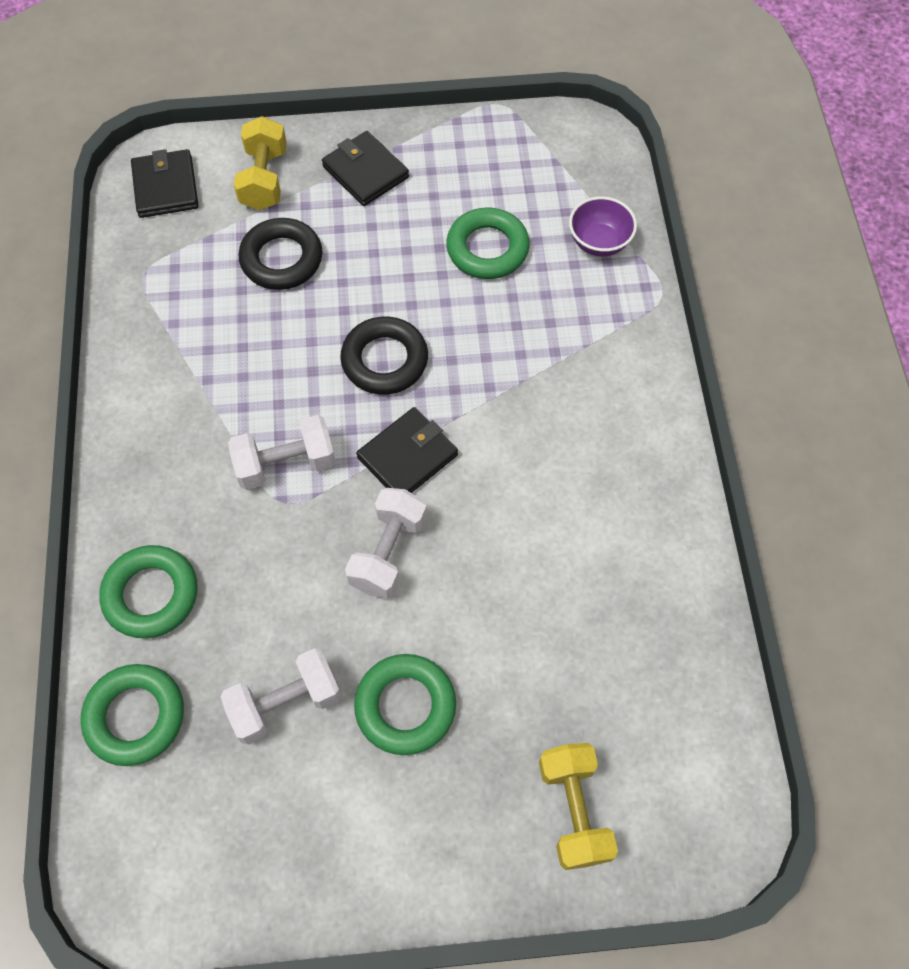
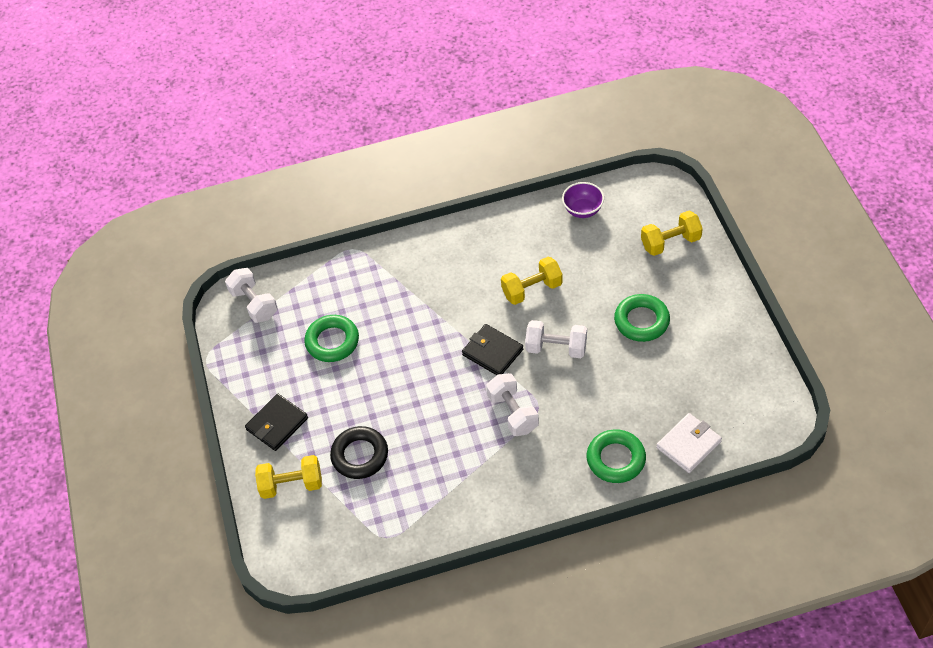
camera: 95 degrees left, 10 degrees down
green ring [80,664,184,766] -> white wallet [656,413,722,473]
black wallet [131,149,199,218] -> none
white dumbbell [221,648,341,745] -> white dumbbell moved to [225,268,278,323]
black ring [340,317,428,395] -> none
purple bowl [569,196,637,257] -> purple bowl moved to [562,182,604,218]
none -> yellow dumbbell [501,257,563,305]

